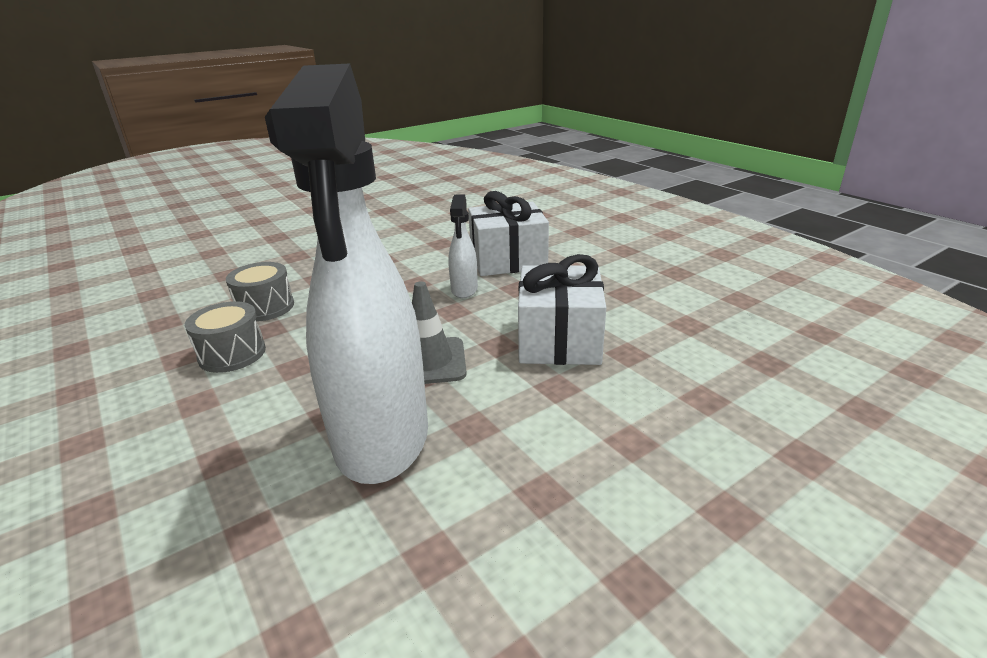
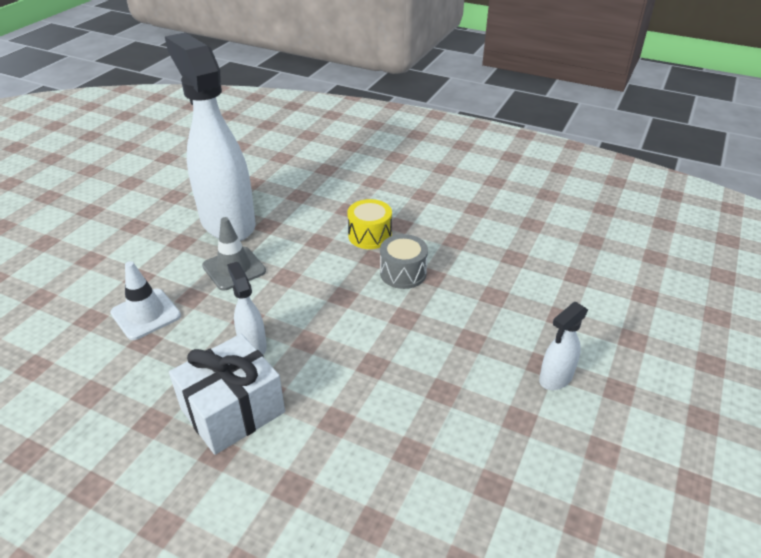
camera: 150 degrees right, 10 degrees up
grey drum [185,301,266,373] -> yellow drum [347,199,392,249]
white gift [518,254,606,365] -> white traffic cone [110,261,181,340]
none -> white spray bottle [539,302,588,390]

